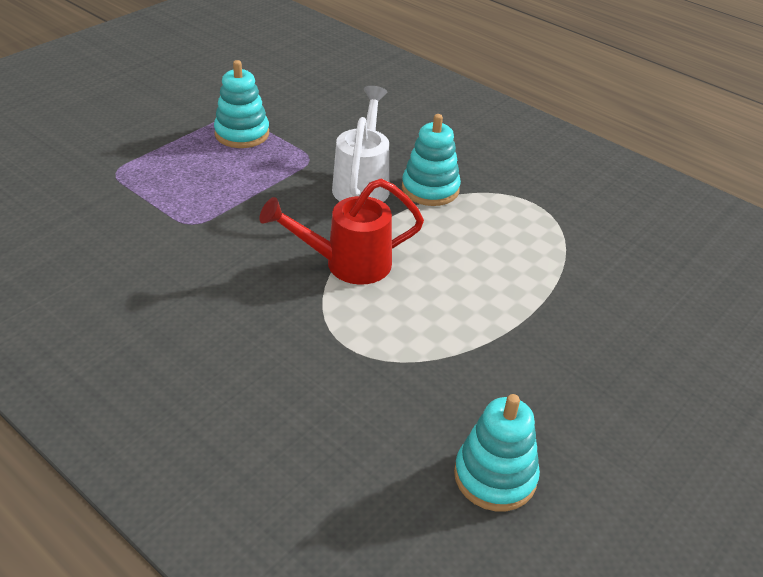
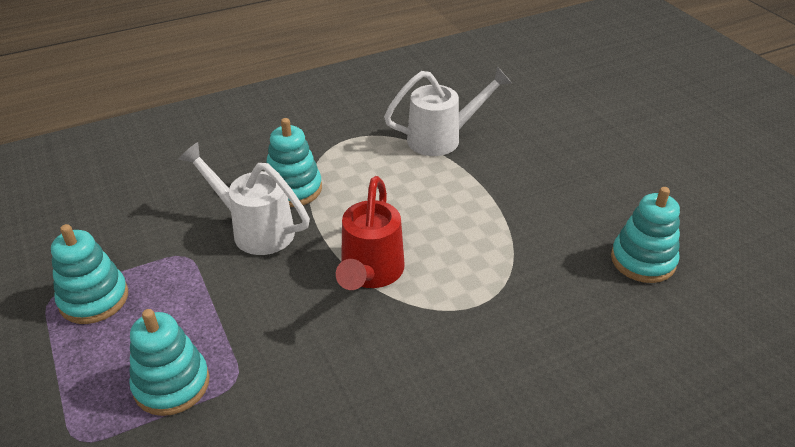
camera: 65 degrees left, 0 degrees up
none -> turquoise stacking toy [129,309,210,416]
none -> white watering can [384,66,512,156]

